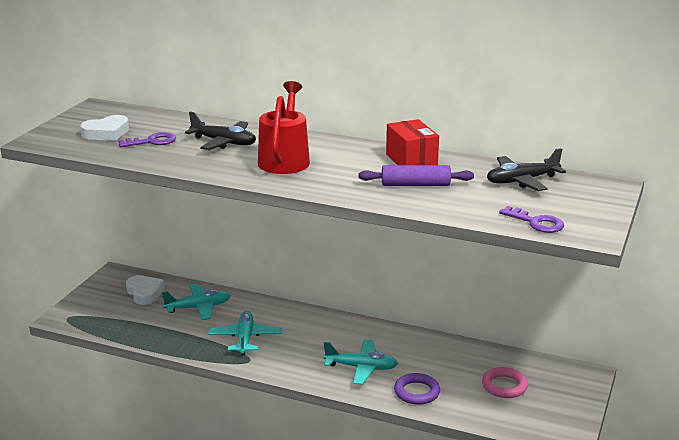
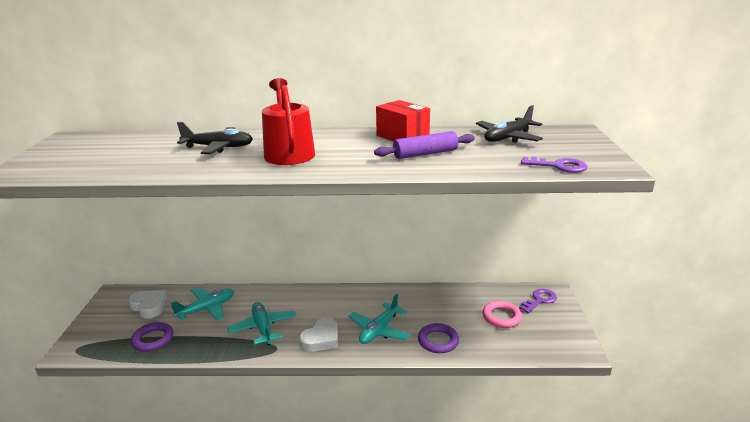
camera: 20 degrees left, 0 degrees up
white heart [80,115,129,141] -> white heart moved to [299,317,338,352]
purple key [118,132,176,147] -> purple key moved to [519,289,557,313]
turquoise plane [324,340,398,385] -> turquoise plane turned 135 degrees clockwise [348,294,410,344]
none -> purple ring [131,322,174,352]

